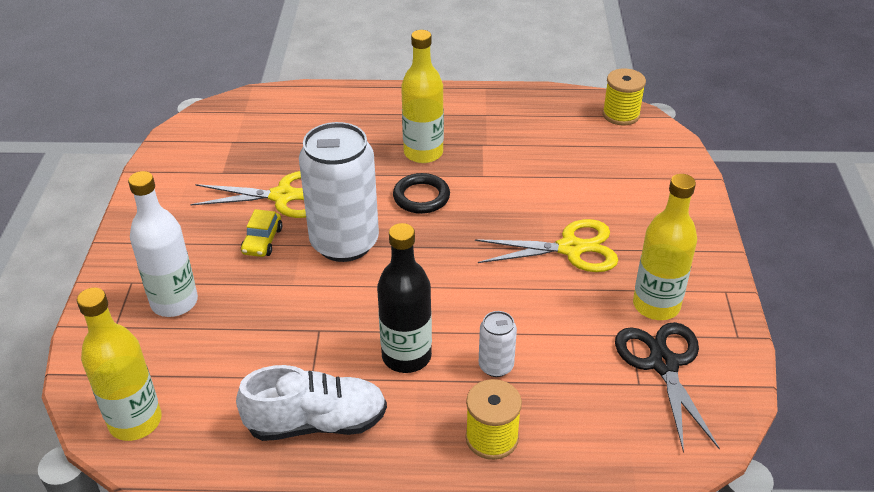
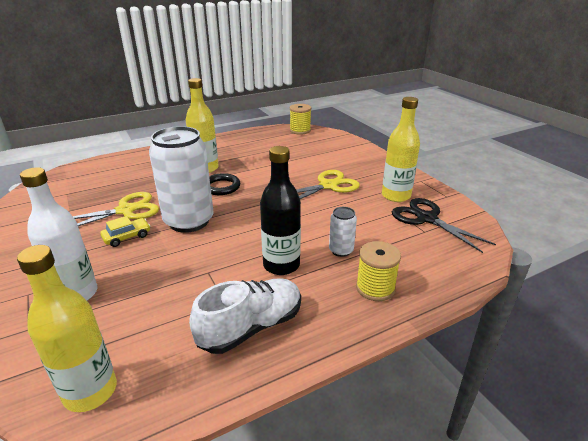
camera: 30 degrees left, 10 degrees down
yellow car [241,209,282,257] -> yellow car turned 105 degrees counterclockwise [100,216,150,247]

